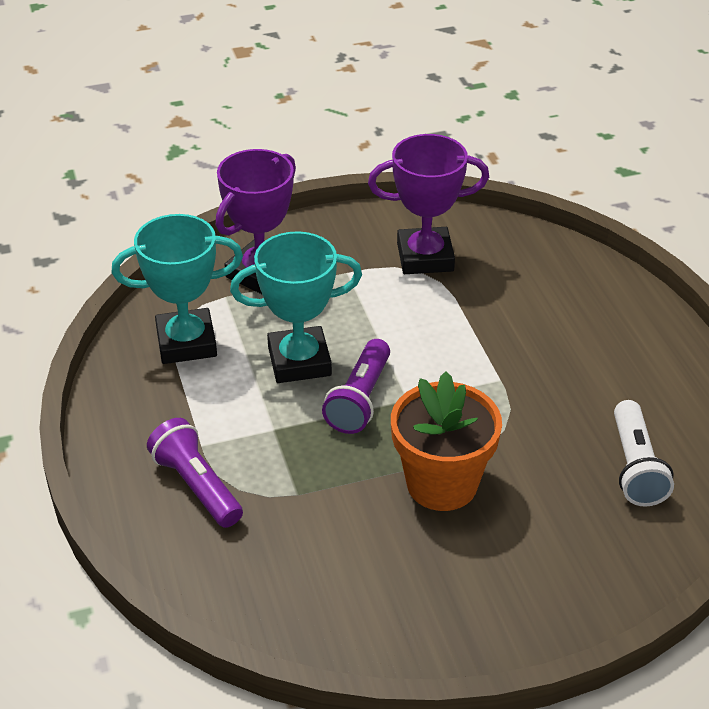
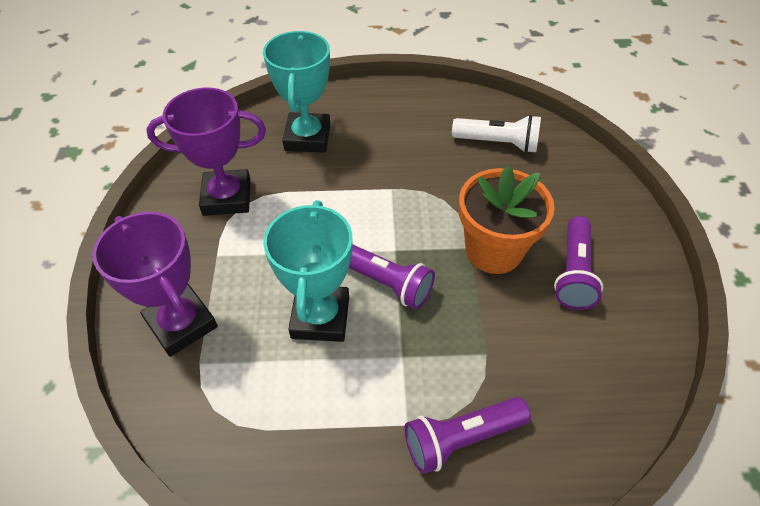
camera: 75 degrees left, 10 degrees up
turquoise trophy [112,214,243,364] -> turquoise trophy moved to [263,31,331,152]
purple trophy [368,134,489,274] -> purple trophy turned 75 degrees clockwise [146,88,266,216]
none -> purple flashlight [554,216,603,310]

